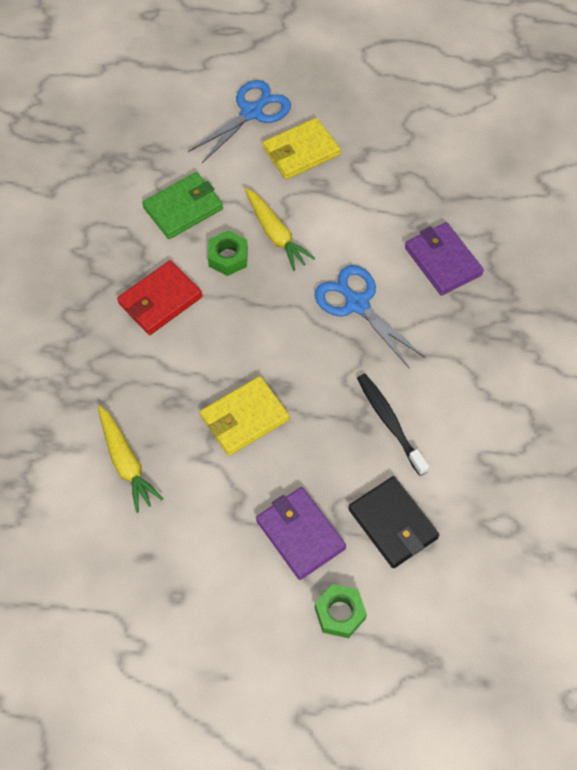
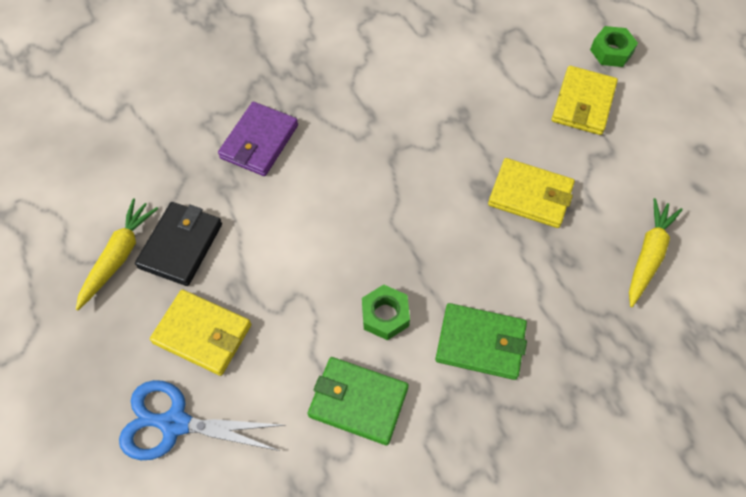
camera: 125 degrees left, 0 degrees up
red wallet [117,260,202,335] -> green wallet [435,303,527,380]
yellow carrot [245,188,315,271] -> yellow carrot moved to [76,199,158,311]
purple wallet [256,487,346,580] -> yellow wallet [552,66,618,135]
blue scissors [315,265,425,369] -> none
black wallet [348,476,439,568] -> black wallet moved to [135,202,222,286]
black toothbrush [357,374,429,476] -> none

